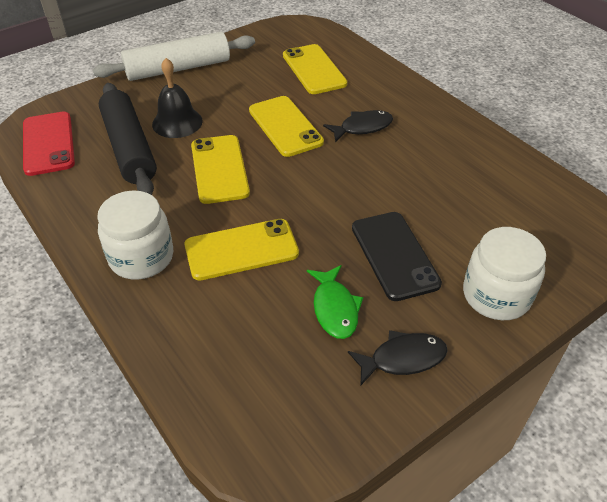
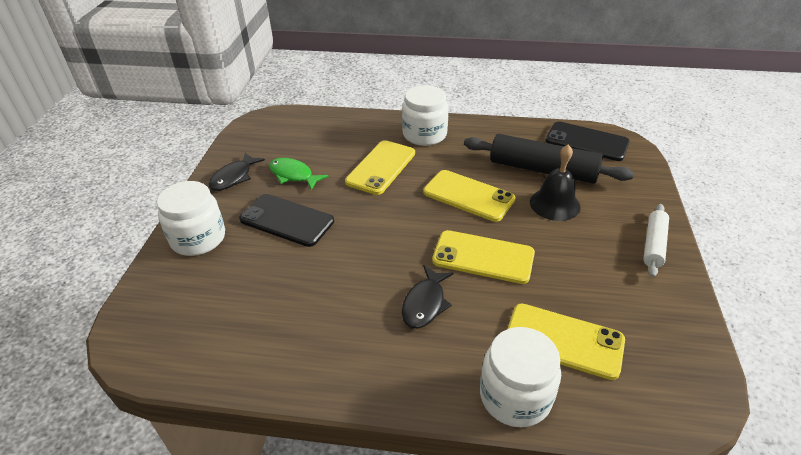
camera: 135 degrees right, 5 degrees down
red phone [23,112,75,176] -> black phone [545,122,630,161]
white rolling pin [92,32,255,81] -> white rolling pin [643,204,669,277], size x0.56
none -> white jar [480,327,561,427]

